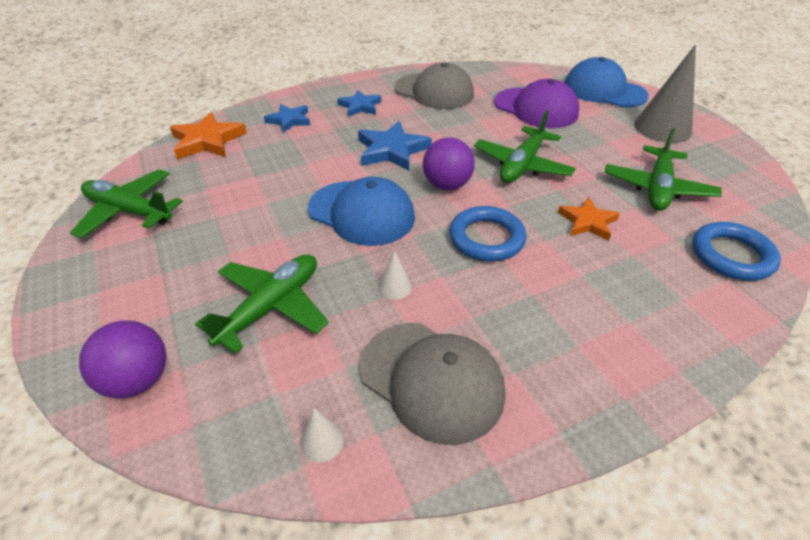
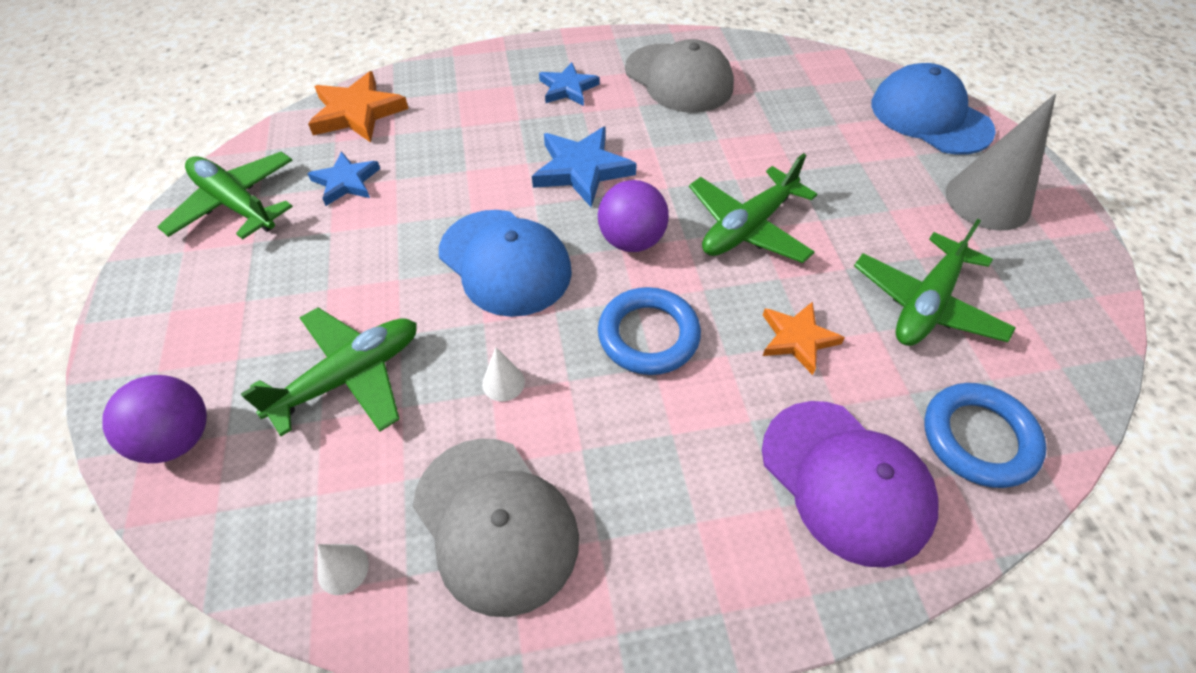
camera: 15 degrees right, 10 degrees up
blue star [264,104,310,133] -> blue star moved to [307,151,380,206]
purple cap [494,79,579,128] -> purple cap moved to [762,401,939,567]

